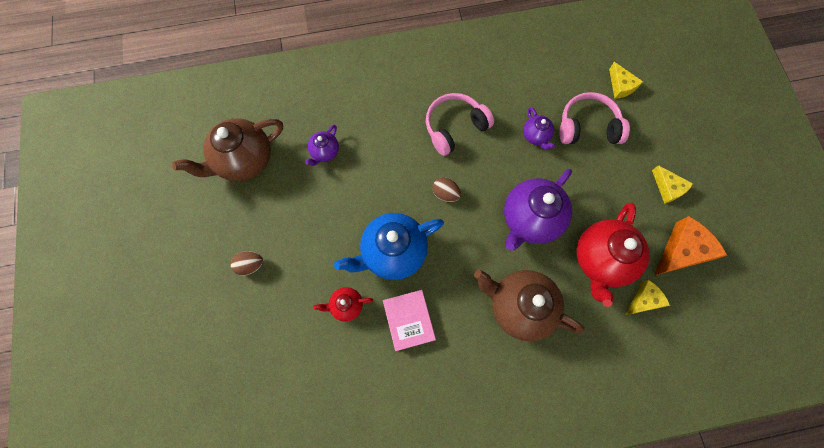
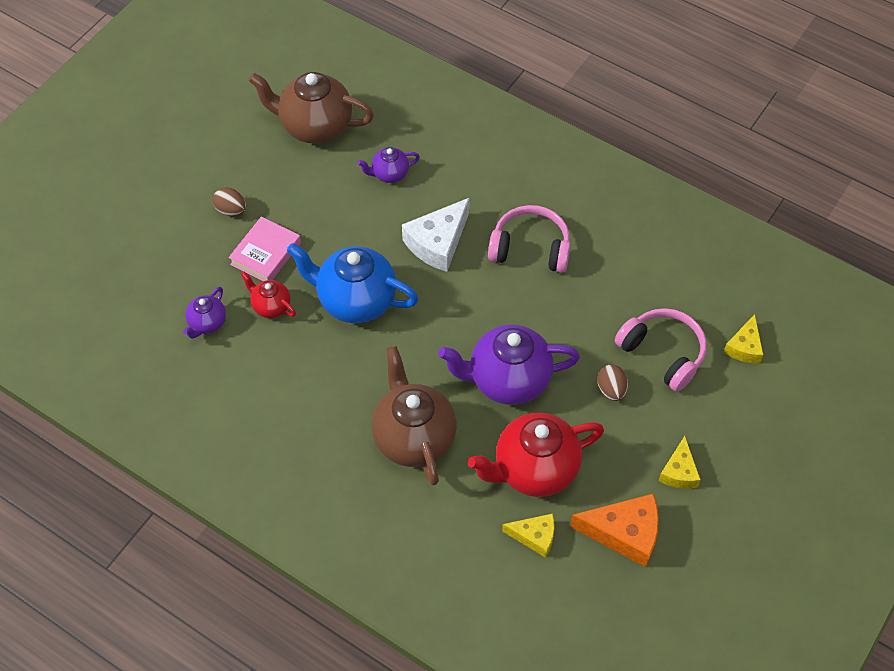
camera: 45 degrees right, 15 degrees down
pink book [383,290,436,351] -> pink book moved to [229,216,301,281]
brown egg [432,177,461,202] -> brown egg moved to [597,364,628,401]
purple teapot [523,107,555,150] -> purple teapot moved to [183,287,226,339]
none -> white cheese [402,197,470,272]

